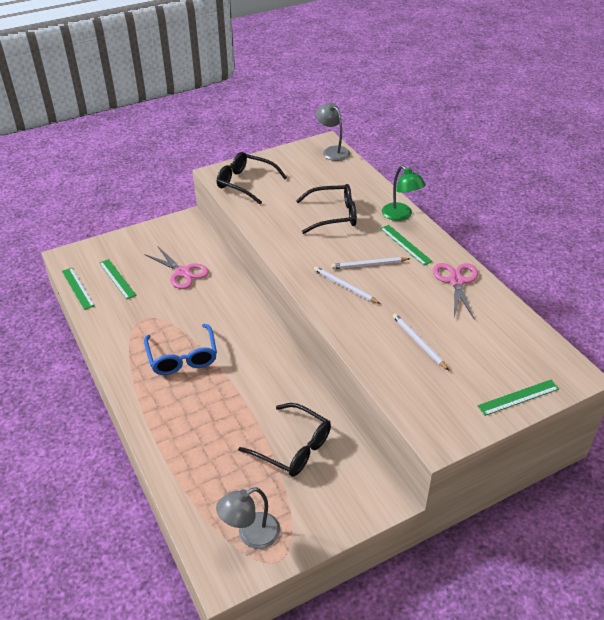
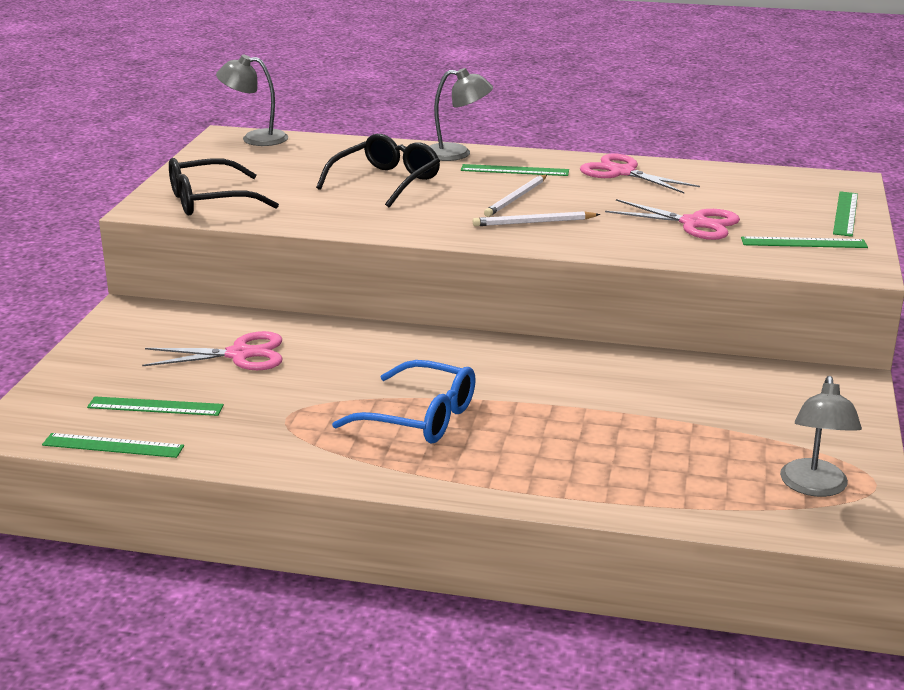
camera: 50 degrees left, 15 degrees down
black glasses [238,403,331,477] -> none
green lamp [382,166,426,221] -> grey lamp [430,68,493,161]
white pencil [393,314,449,370] -> pink scissors [605,199,740,240]
none -> green ruler [741,236,868,248]

